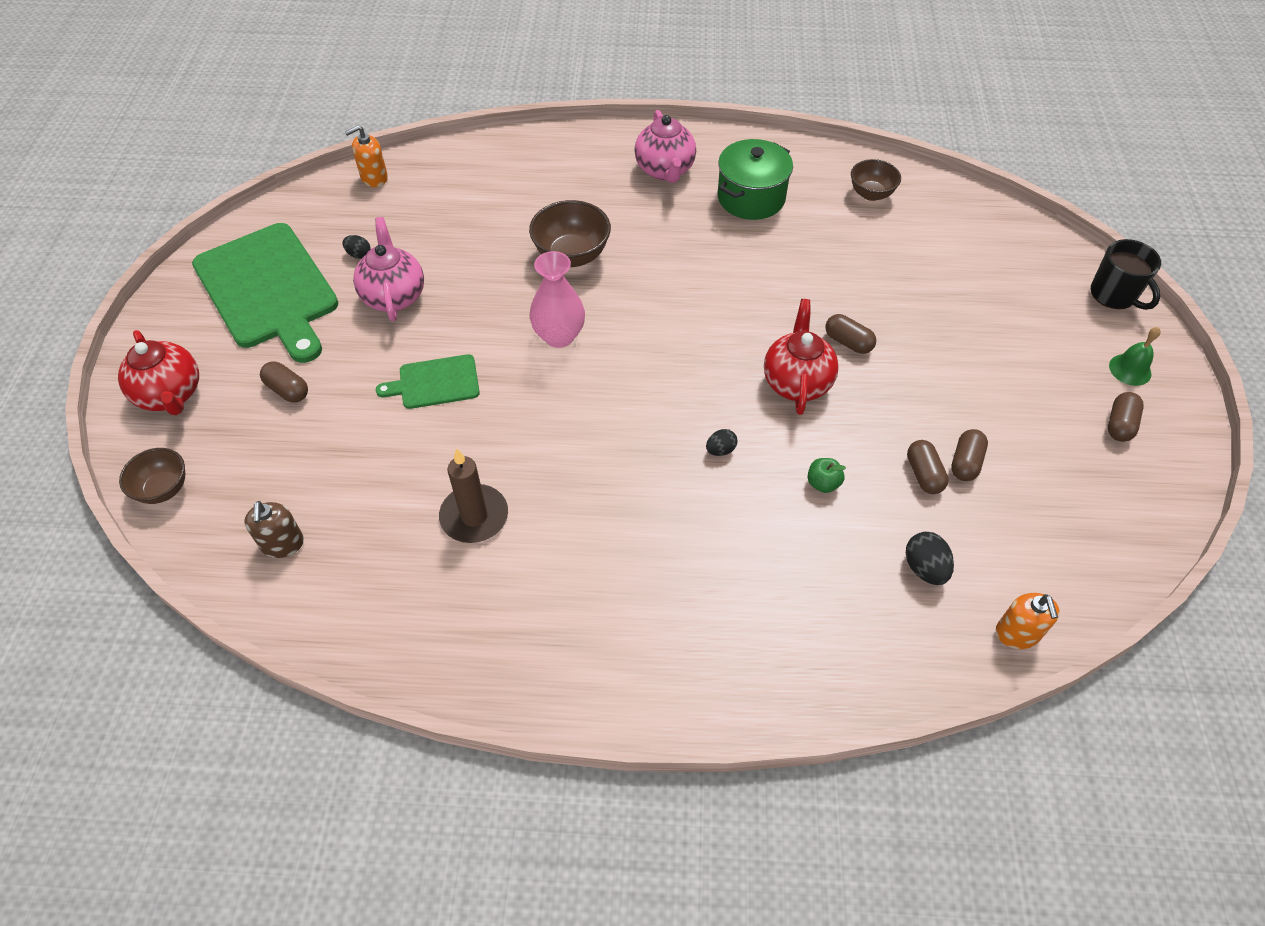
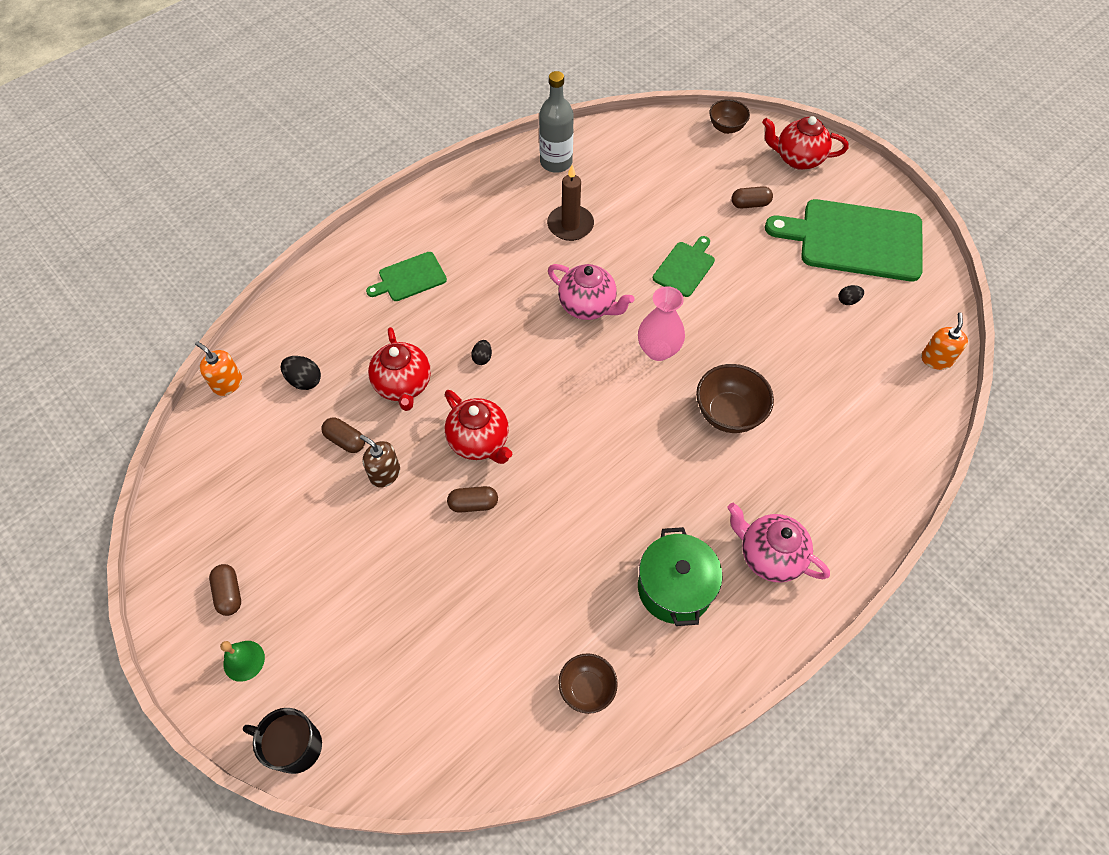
camera: 135 degrees right, 5 degrees up
brown soap dispenser [244,501,304,558] -> brown soap dispenser moved to [360,435,400,488]
pink teapot [353,217,424,321] -> pink teapot moved to [548,264,635,320]
green apple [808,458,846,493] -> red teapot [368,327,431,411]
brown capsule [951,429,988,481] -> none
none -> green cutting board [366,252,447,301]
none -> grey bottle [539,71,574,173]

